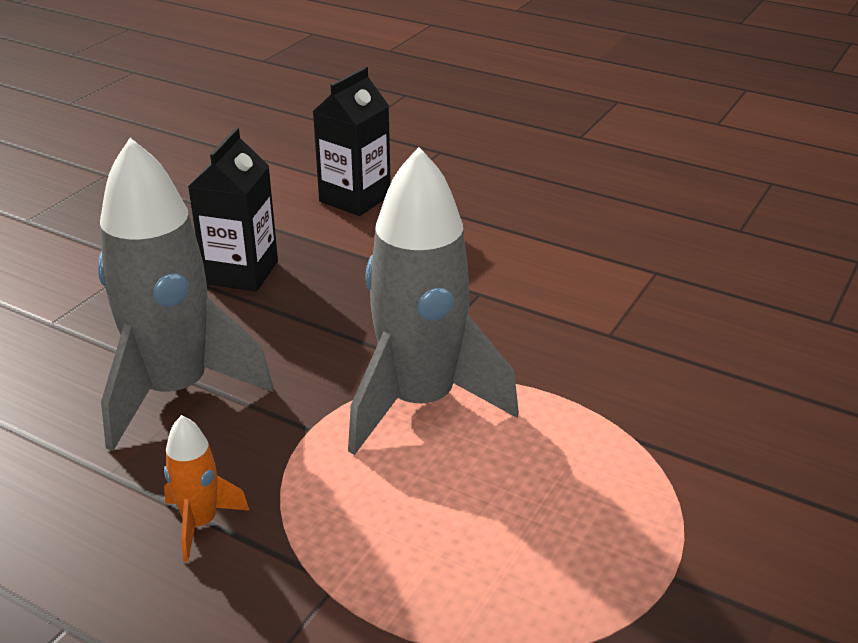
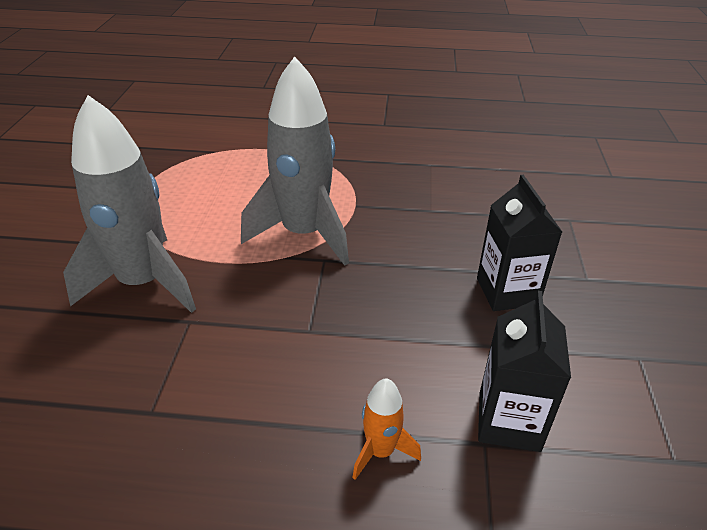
camera: 155 degrees right, 5 degrees up
grey rocket [98,138,273,451] -> grey rocket moved to [63,95,196,313]
orange rocket [164,415,250,561] -> orange rocket moved to [352,378,421,480]

